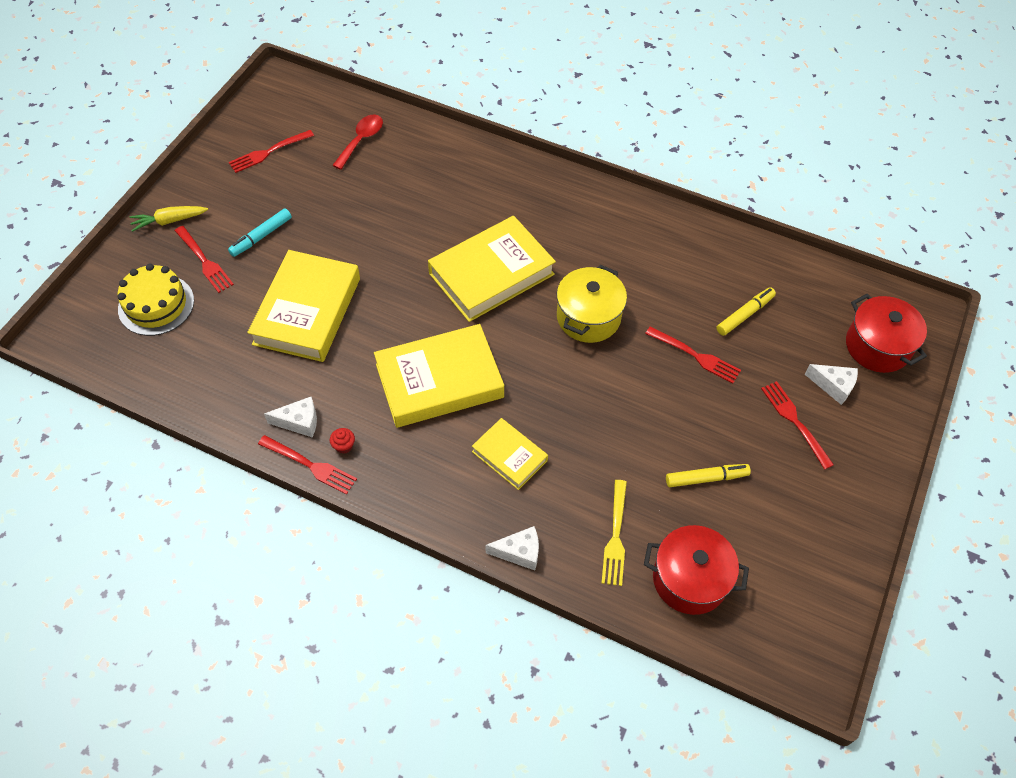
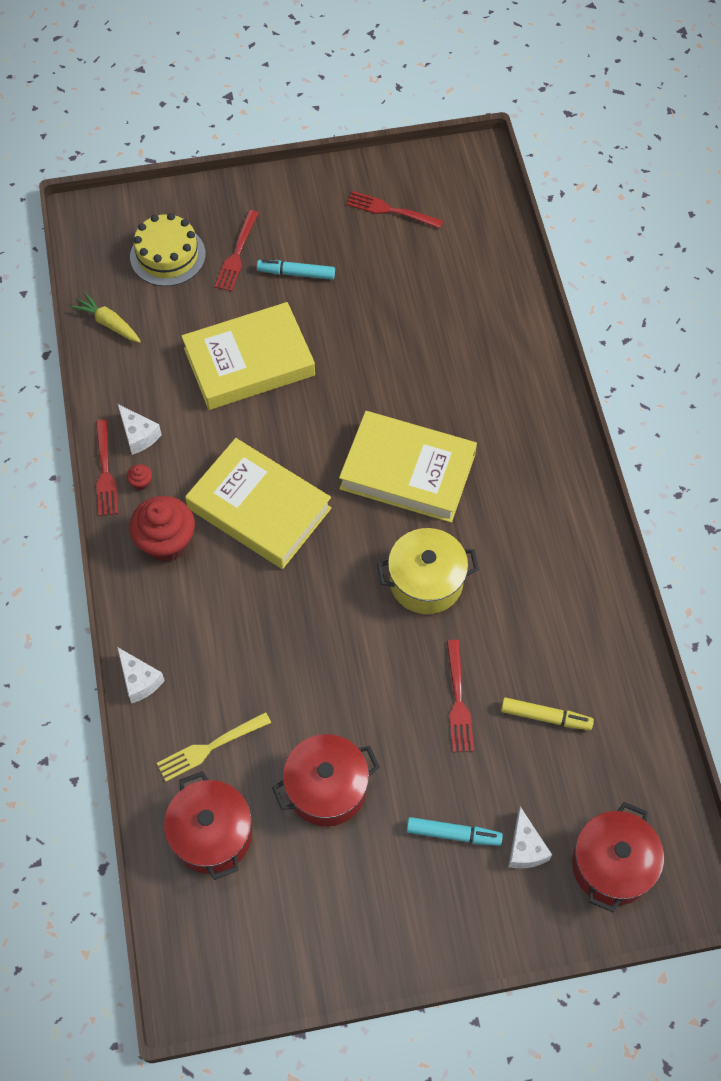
camera: 55 degrees right, 5 degrees up
yellow carrot [130,206,208,232] -> yellow carrot moved to [70,292,141,343]
red spoon [332,114,383,170] -> none
yellow book [472,418,548,490] -> none
yellow marker [666,464,751,487] -> red pot [272,734,380,827]
red fork [761,381,834,469] -> turquoise marker [407,817,503,846]
none -> red cupcake [129,496,195,562]

